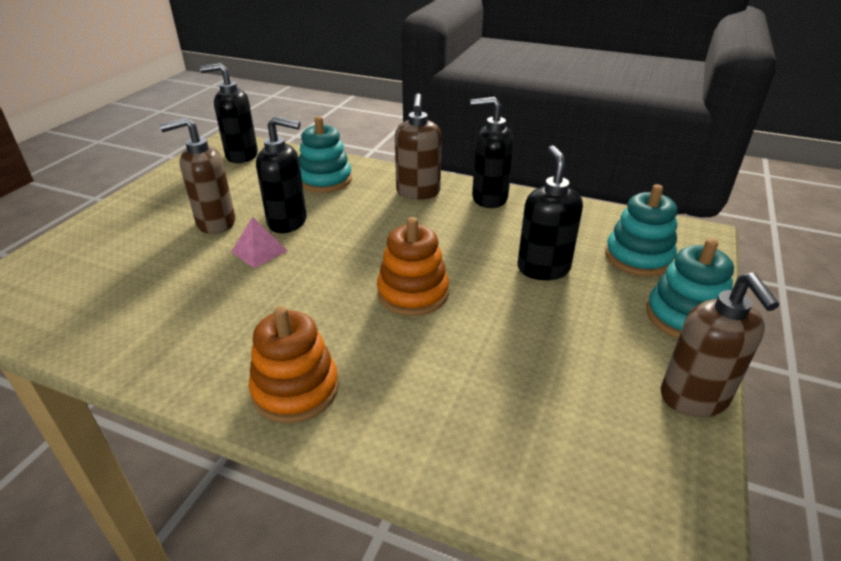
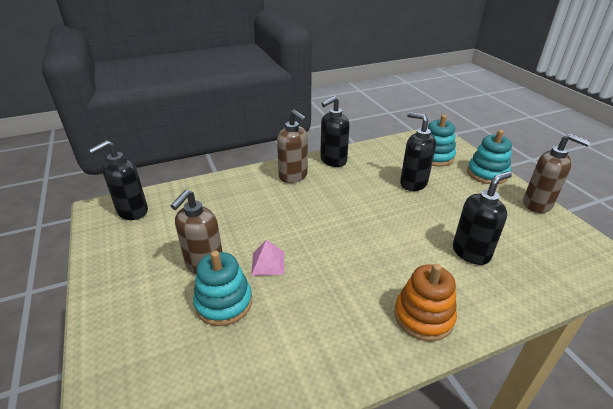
camera: 45 degrees left, 0 degrees up
black soap dispenser [256,116,307,233] -> black soap dispenser moved to [453,171,512,265]
turquoise stacking toy [299,116,352,193] -> turquoise stacking toy moved to [193,250,252,326]
orange stacking toy [377,217,449,316] -> none

